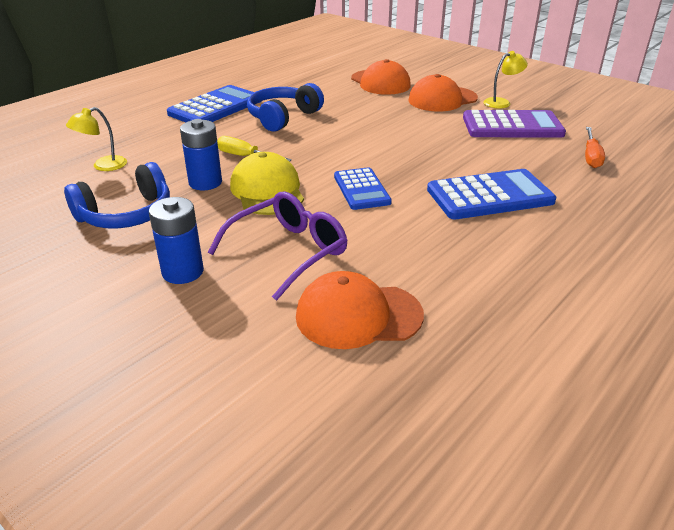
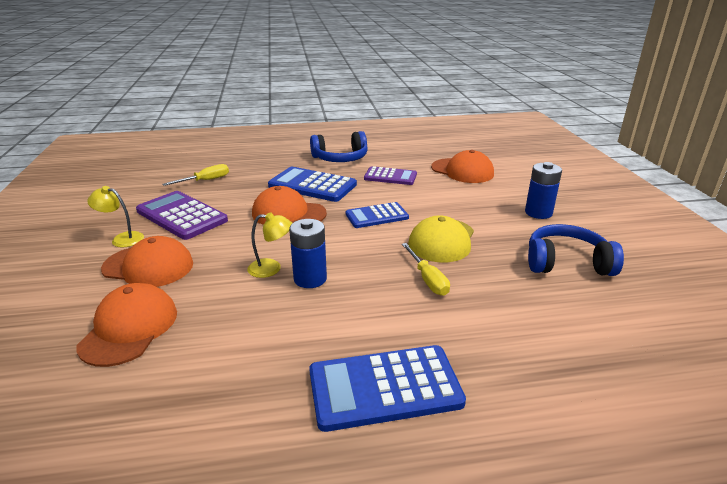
camera: 140 degrees left, 5 degrees down
yellow lamp [66,107,127,171] -> yellow lamp moved to [247,212,292,278]
blue battery [180,119,222,190] -> blue battery moved to [289,219,327,288]
purple glasses [208,192,347,300] -> none
blue headphones [247,83,324,132] -> blue headphones moved to [310,131,368,162]
blue calculator [334,167,392,210] -> blue calculator turned 135 degrees counterclockwise [346,202,409,228]
orange screwdriver [585,127,605,168] -> yellow screwdriver [162,164,229,186]
none -> orange cap [252,186,327,225]
none -> purple calculator [364,166,417,185]

